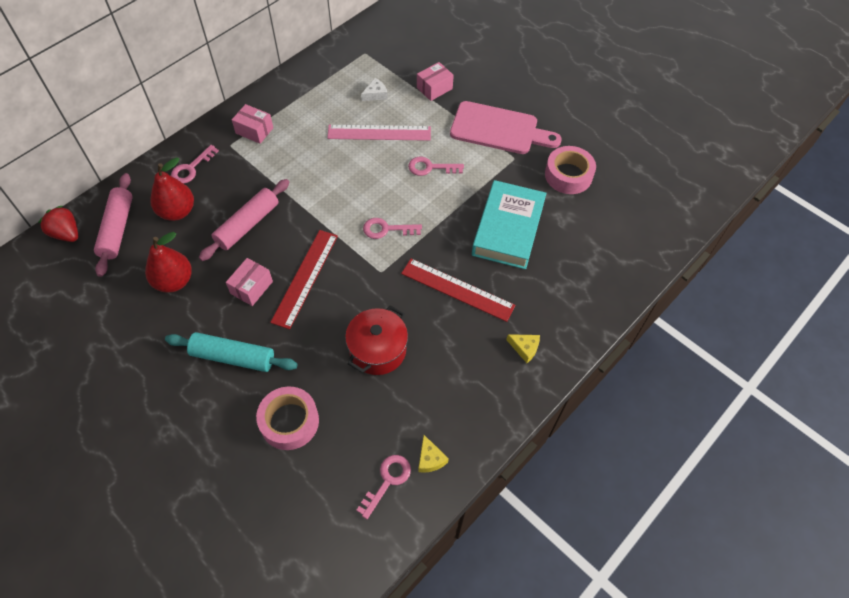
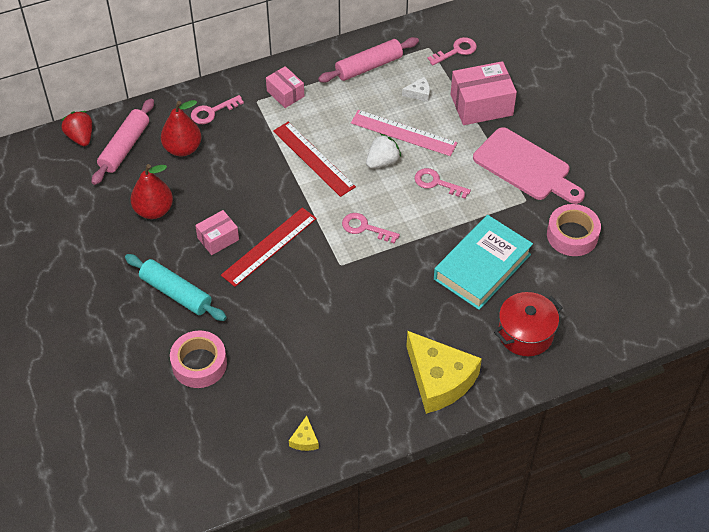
camera: 25 degrees right, 5 degrees down
pink rolling pin [199,179,289,261] -> pink rolling pin moved to [318,37,419,83]
red pot [345,305,408,375] -> red pot moved to [494,292,563,356]
pink key [356,455,411,519] -> pink key moved to [428,37,477,65]
red ruler [401,258,516,322] -> red ruler moved to [273,122,356,197]
pink box [417,62,454,101] -> pink box [451,61,517,125], size x1.73
yellow cheese [506,334,540,363] -> yellow cheese [406,331,482,414], size x2.47
none -> white strawberry [366,134,401,168]

